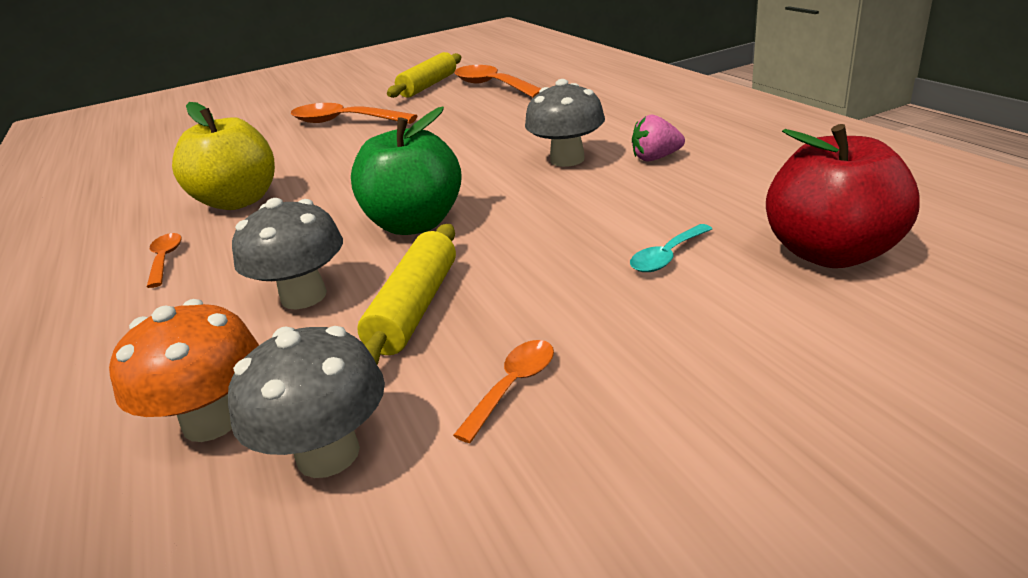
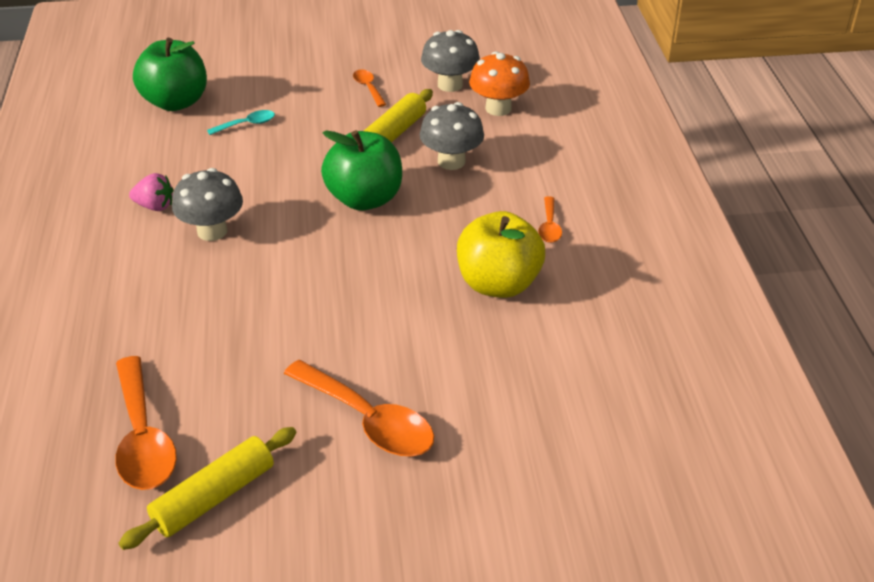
camera: 165 degrees left, 10 degrees up
orange spoon [453,340,554,443] -> orange spoon turned 105 degrees clockwise [353,69,386,107]
red apple [766,124,920,268] -> green apple [133,38,207,111]

